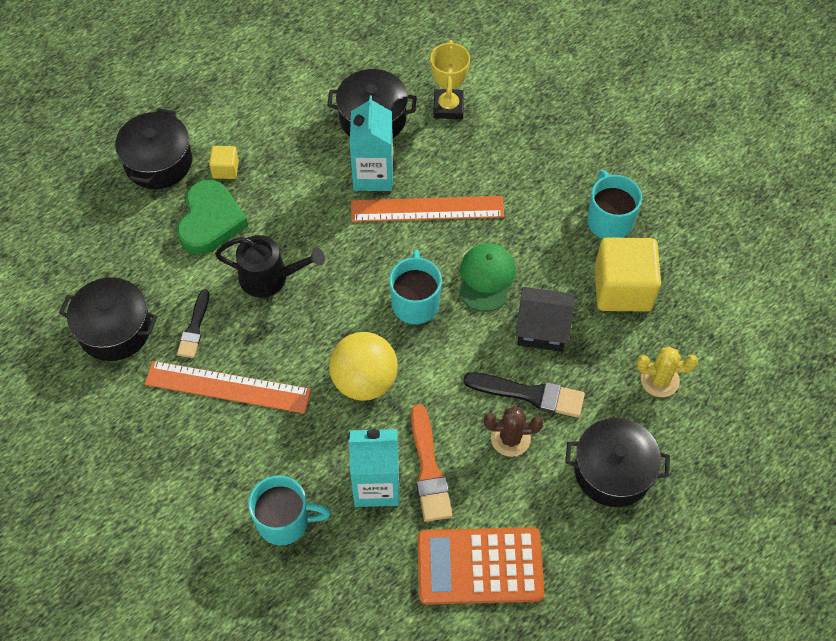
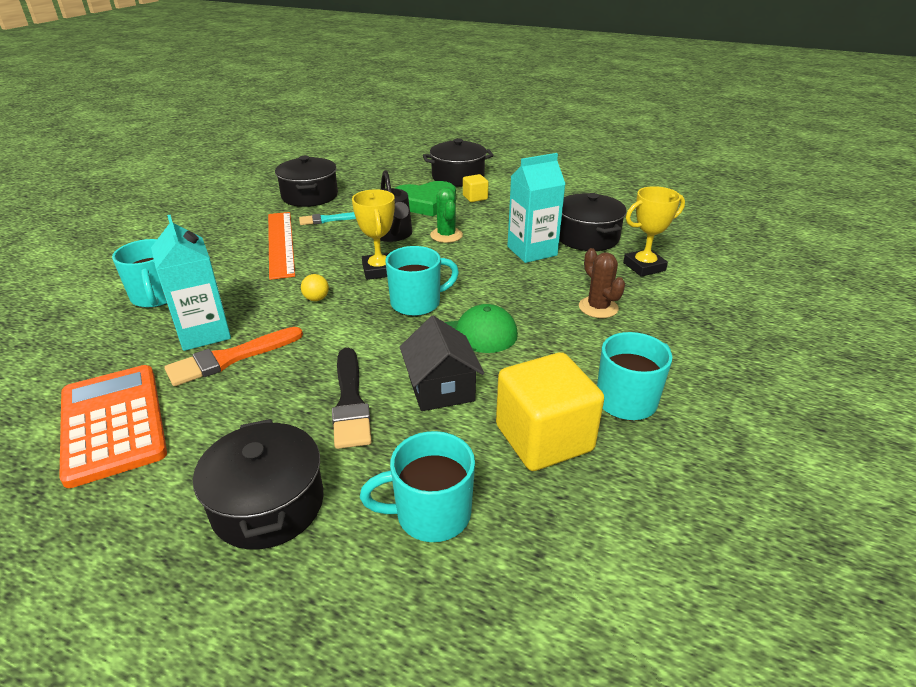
camera: 65 degrees right, 25 degrees down
black brush [177,289,209,358] -> turquoise brush [299,212,356,225]
yellow ball [329,332,398,401] -> yellow ball [301,274,329,301], size x0.41
orange ruler [351,196,504,222] -> none
brown cactus [484,406,543,457] -> brown cactus moved to [579,248,625,318]
yellow cactus [637,346,698,397] -> turquoise mug [360,431,475,542]
none -> yellow trophy [352,189,395,280]
none -> green cactus [430,187,463,243]

